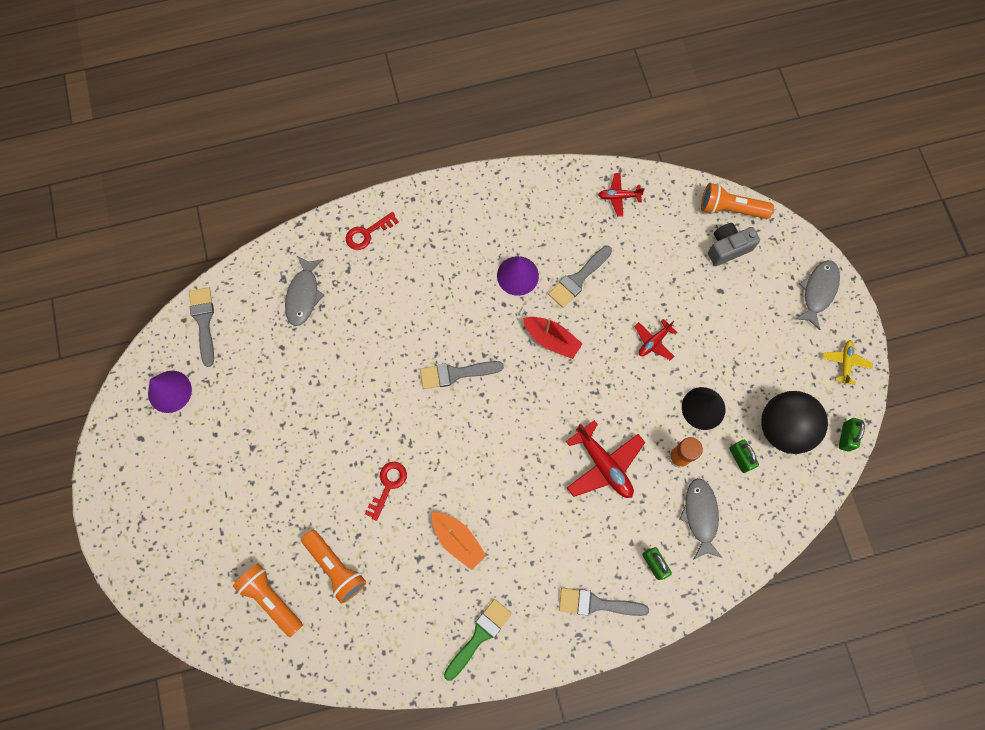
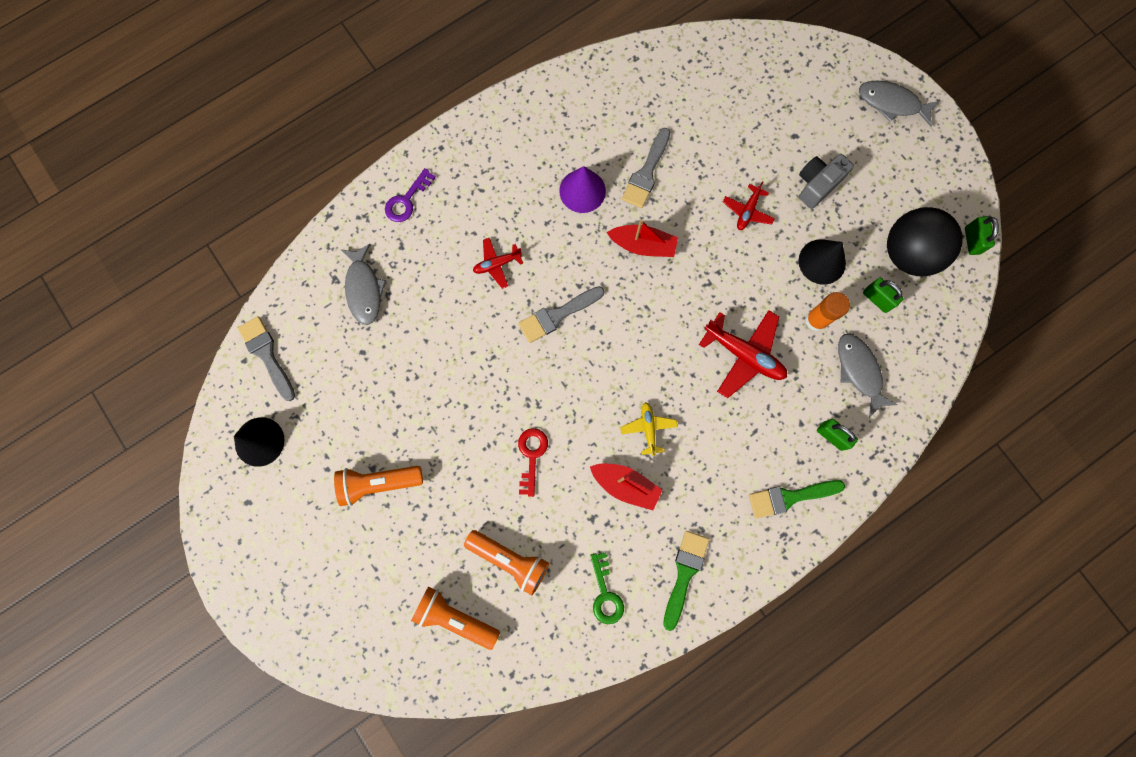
camera: 20 degrees left, 5 degrees up
purple cone [148,371,192,413] -> black cone [234,417,284,467]
red key [346,212,399,250] -> purple key [385,168,436,222]
orange boat [432,512,486,570] -> red boat [590,463,663,510]
grey brush [559,588,649,616] -> green brush [749,480,845,519]
red plane [598,173,645,217] -> red plane moved to [473,238,523,289]
orange flashlight [701,183,774,219] -> orange flashlight moved to [334,466,423,506]
grey camera [708,223,760,266] -> grey camera moved to [799,154,854,209]
grey fish [795,260,840,330] -> grey fish turned 75 degrees counterclockwise [859,80,939,127]
yellow plane [822,340,873,385] -> yellow plane moved to [620,402,678,456]
none -> green key [590,552,624,624]

